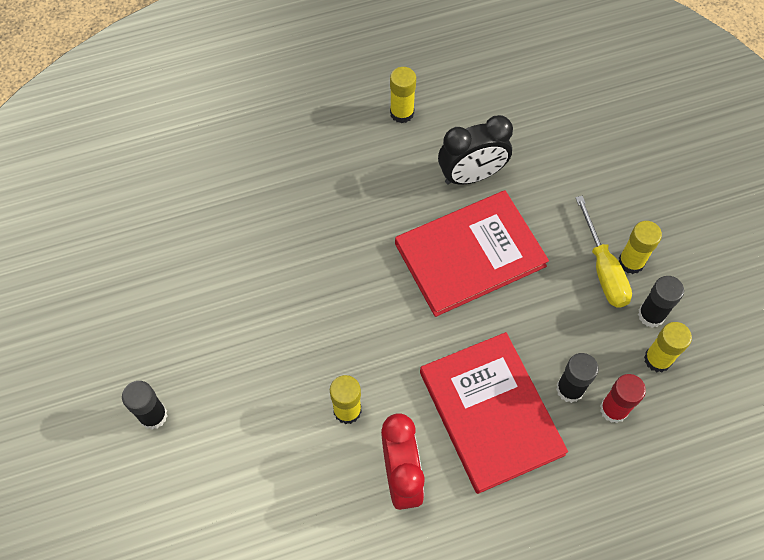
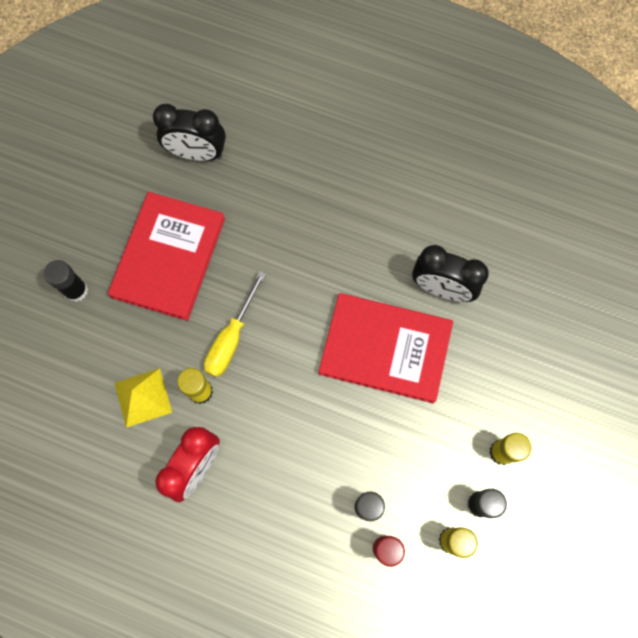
camera: 40 degrees right, 10 degrees up
yellow glue stick [390,67,416,123] -> none
red book [420,332,568,494] -> red book moved to [108,192,225,321]
yellow screwdriver [575,196,632,308] -> yellow screwdriver moved to [204,271,266,377]
none -> yellow pyramid [114,368,172,428]
none -> black clock [153,104,226,161]

